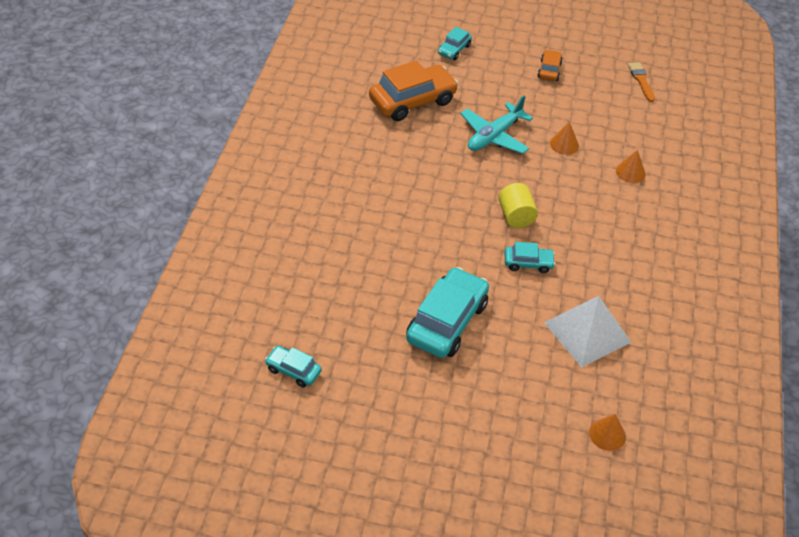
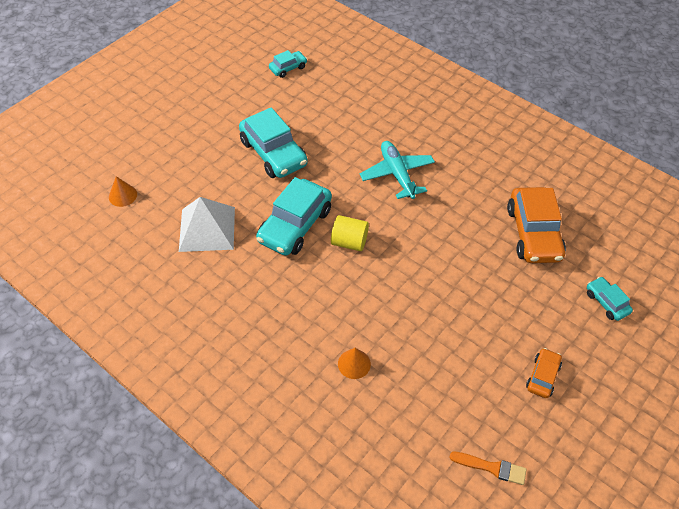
camera: 120 degrees right, 5 degrees up
turquoise plane [460,95,533,154] -> turquoise plane moved to [360,141,435,199]
turquoise car [505,242,555,273] -> turquoise car [256,177,332,256], size x1.98
orange car [538,49,563,81] -> orange car turned 105 degrees counterclockwise [526,348,562,398]
orange cone [550,122,579,155] -> none

